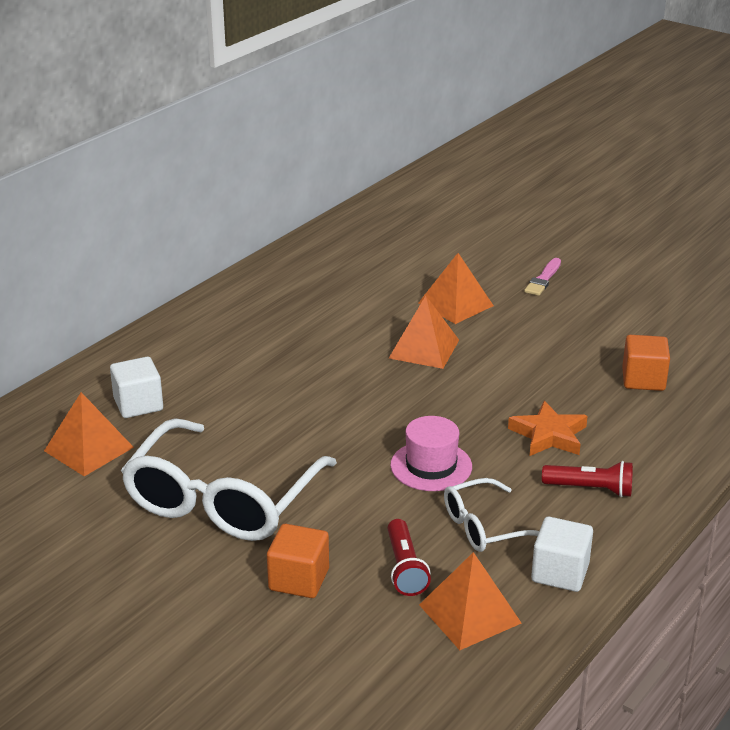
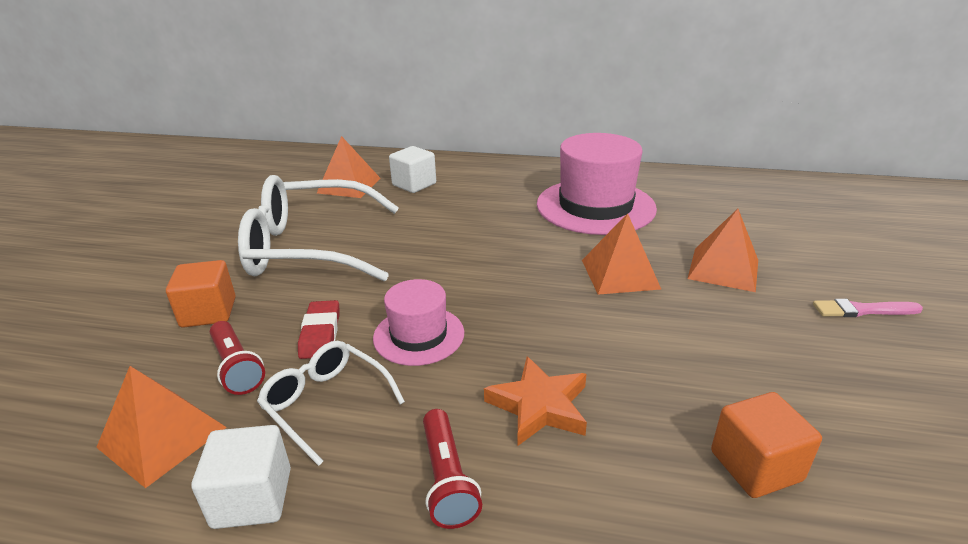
camera: 65 degrees right, 0 degrees up
red flashlight [387,519,431,596] -> red flashlight turned 90 degrees counterclockwise [210,321,265,395]
none -> red eraser [298,300,340,359]
none -> pink hat [537,133,657,235]

